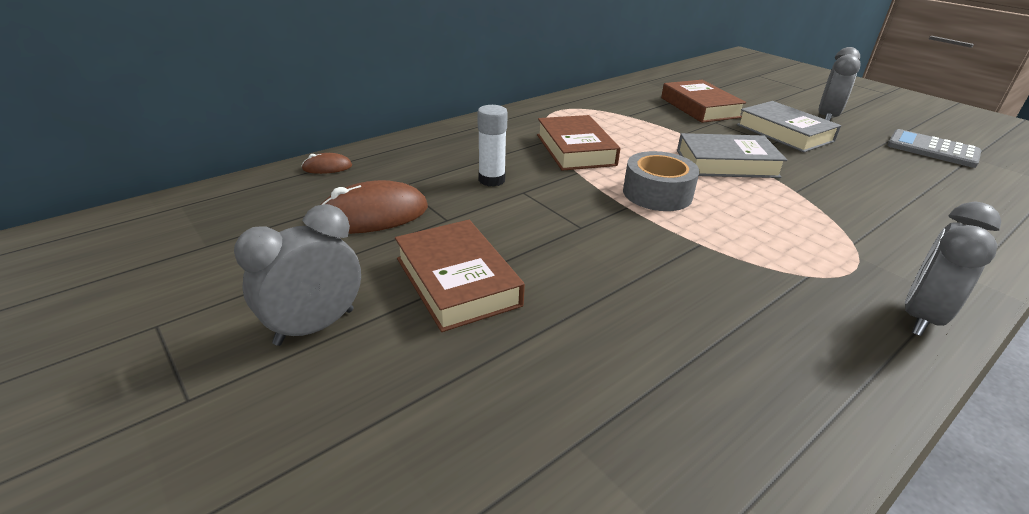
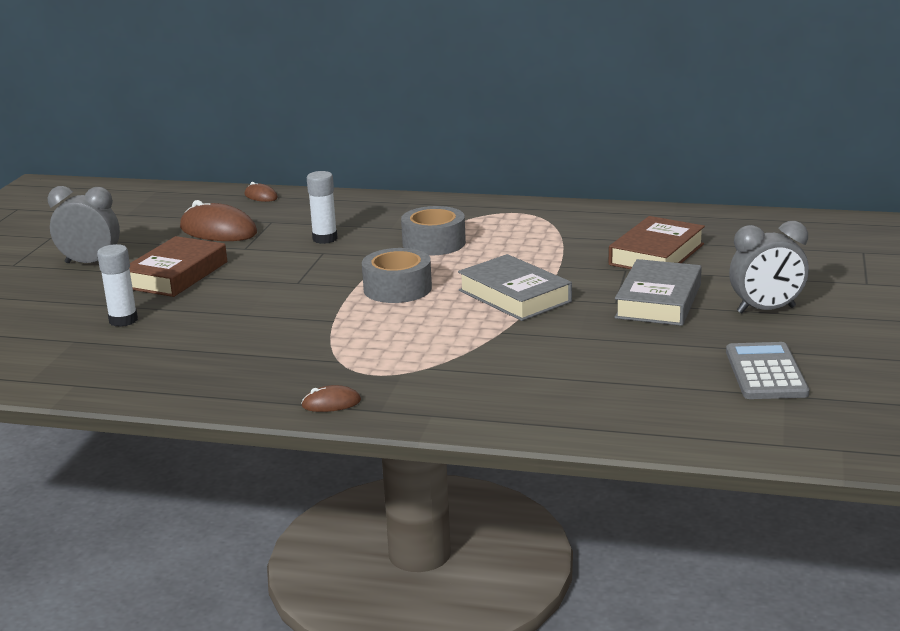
camera: 55 degrees right, 10 degrees down
brown book [537,115,620,171] -> grey tape [401,206,466,256]
grey clock [905,201,1001,336] -> brown mouse [301,385,361,412]
none -> white glue stick [97,244,138,327]

